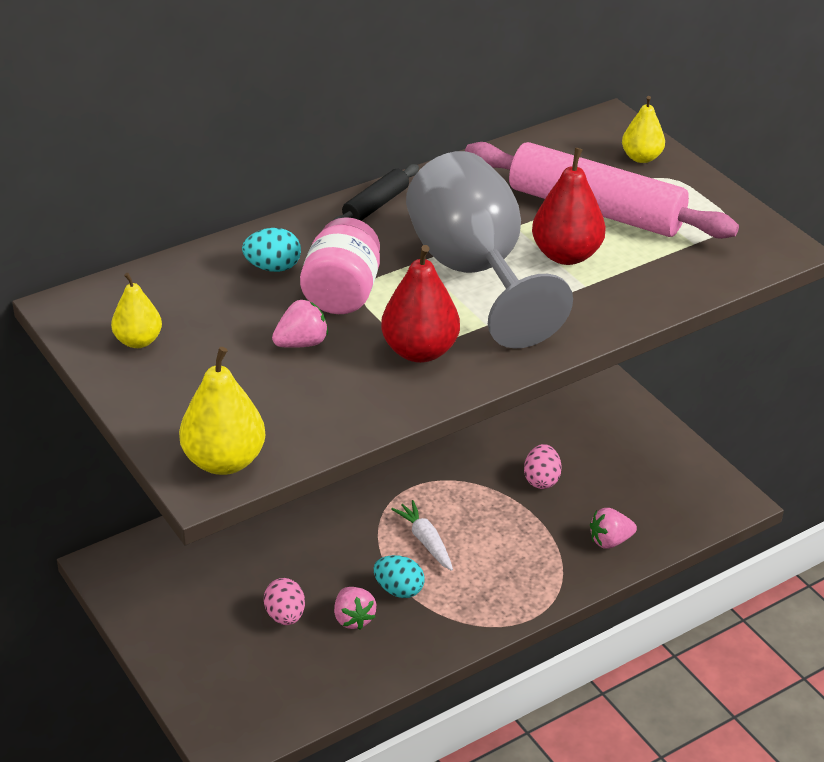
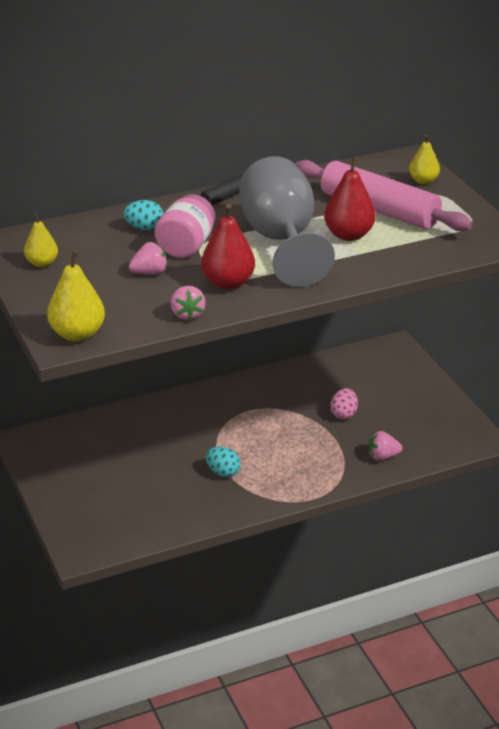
camera: 10 degrees right, 5 degrees down
pink egg [264,578,305,625] -> none
pink strawberry [334,587,376,630] -> pink strawberry moved to [171,286,206,320]
white carrot [391,500,453,571] -> none

